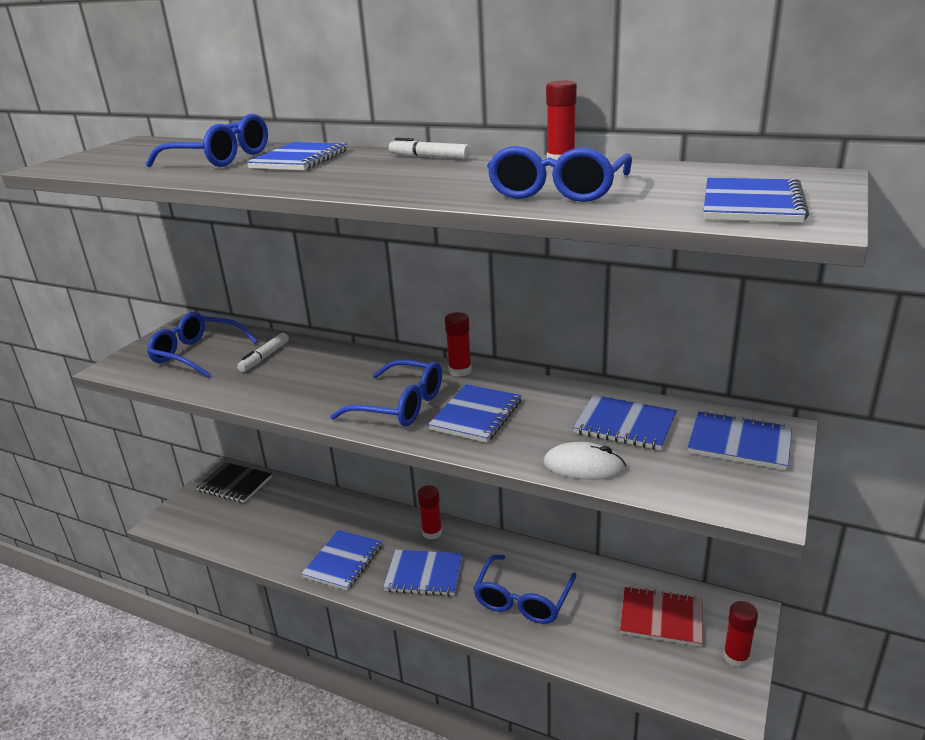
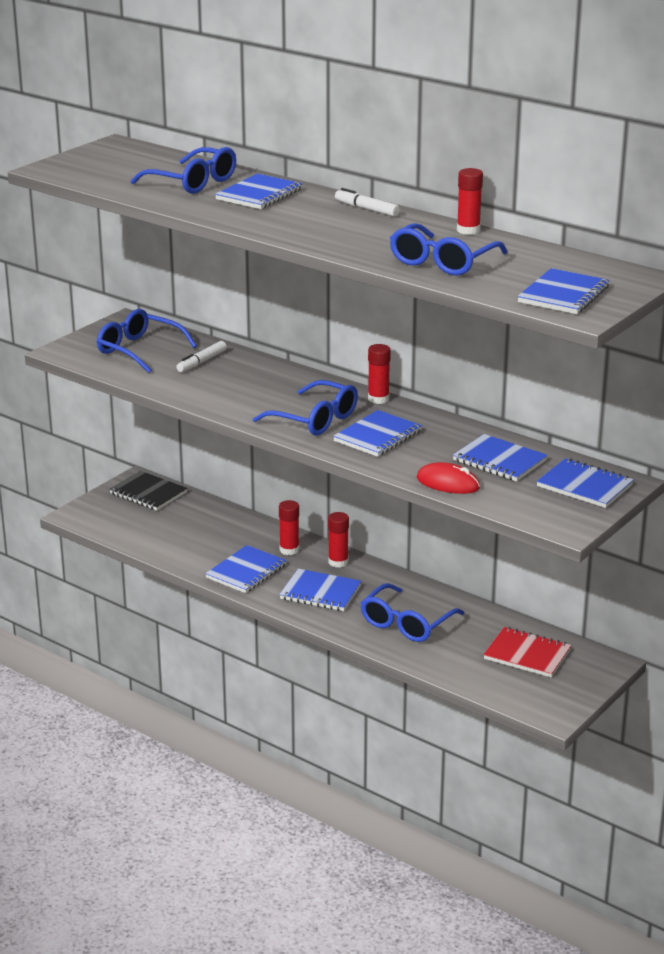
camera: 10 degrees right, 0 degrees up
white mouse [544,442,626,480] -> red mouse [417,462,480,494]
red glue stick [723,601,758,668] -> red glue stick moved to [279,500,299,555]

